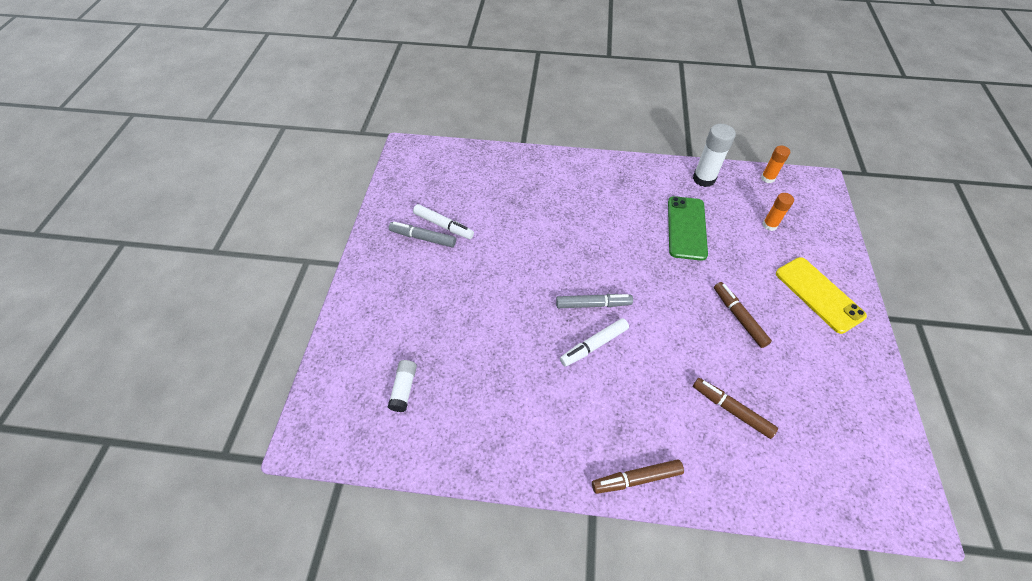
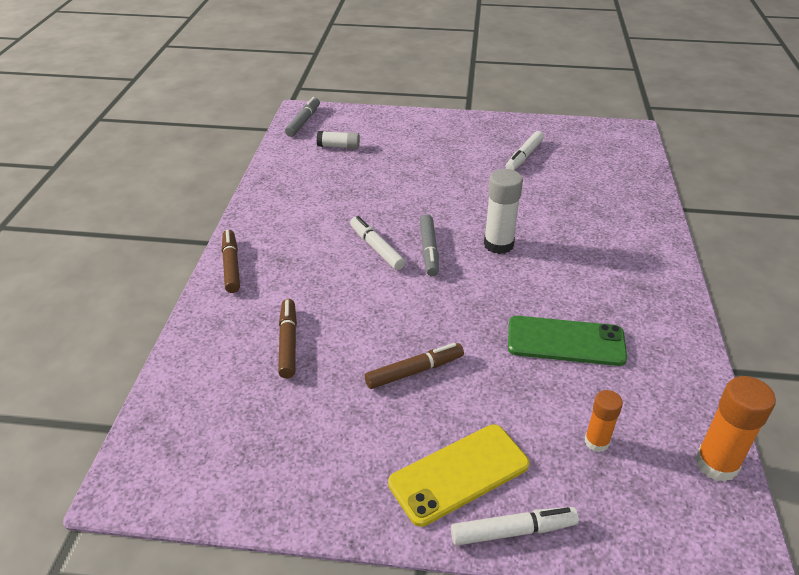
camera: 90 degrees right, 15 degrees down
grey marker [389,222,456,247] -> grey marker moved to [285,97,320,137]
white glue stick [693,124,736,187] -> white glue stick moved to [484,169,523,254]
brown marker [693,378,778,439] -> brown marker turned 45 degrees counterclockwise [278,299,297,378]
orange glue stick [761,146,790,183] -> orange glue stick [695,376,776,482], size x1.63
none -> white marker [451,507,579,545]

